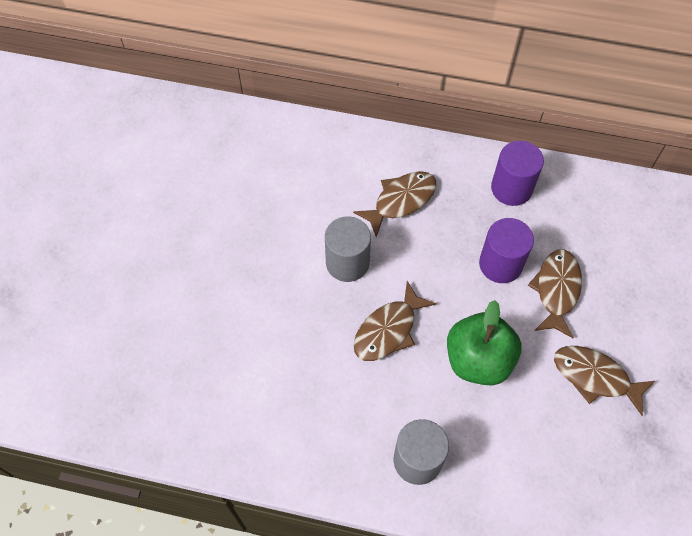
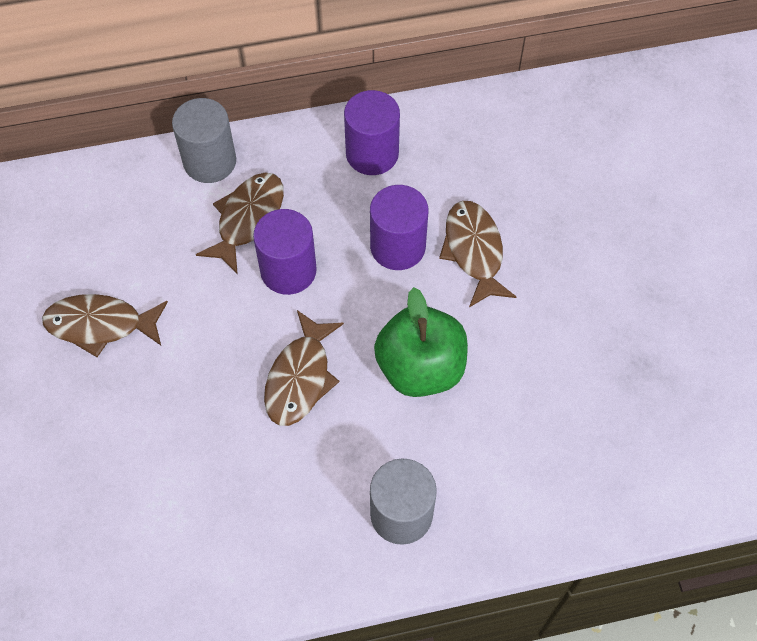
camera: 25 degrees left, 0 degrees up
grey cylinder [325,216,371,282] -> grey cylinder moved to [172,98,236,183]
brown fish [554,346,655,416] -> brown fish moved to [42,294,168,357]
none -> purple cylinder [253,209,317,295]

